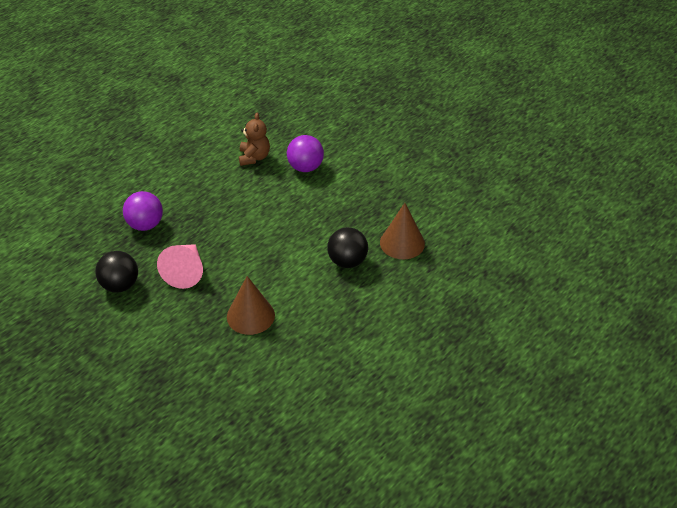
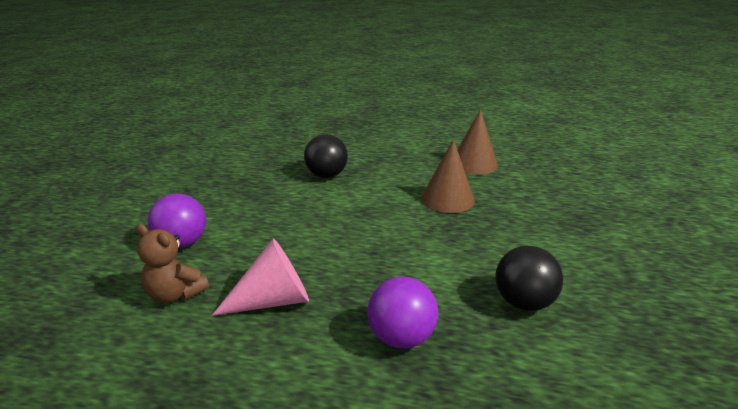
camera: 120 degrees left, 15 degrees down
pink cone [157,244,203,289] -> pink cone moved to [212,239,309,316]
brown teddy bear [239,113,270,166] -> brown teddy bear turned 120 degrees counterclockwise [136,224,209,303]
brown cone [380,203,425,259] -> brown cone moved to [457,109,498,175]

